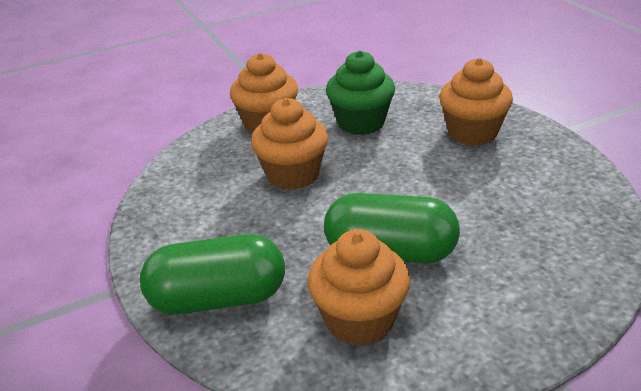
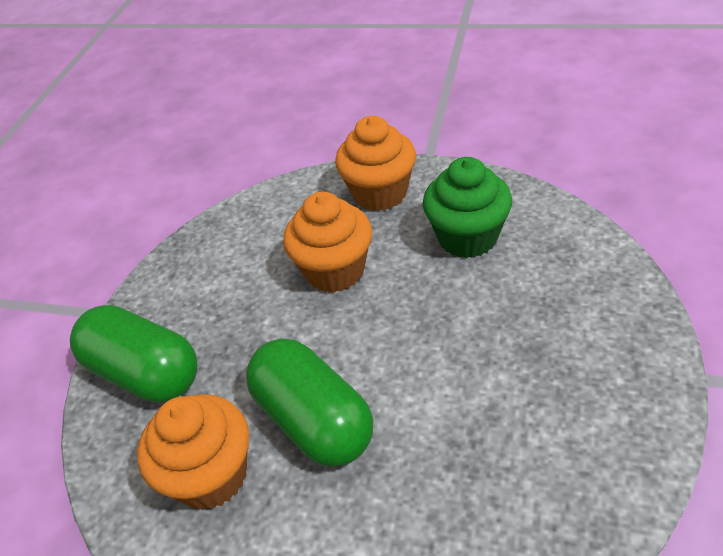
camera: 45 degrees right, 10 degrees up
orange cupcake [439,58,513,146] -> none

